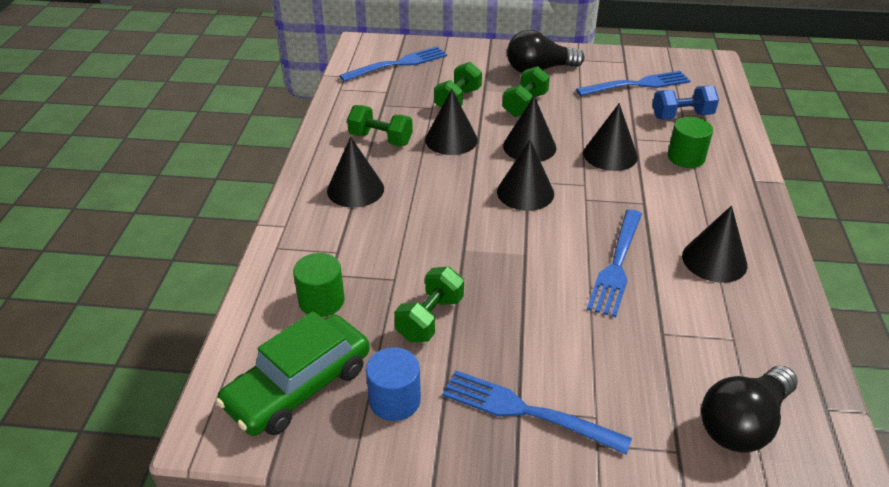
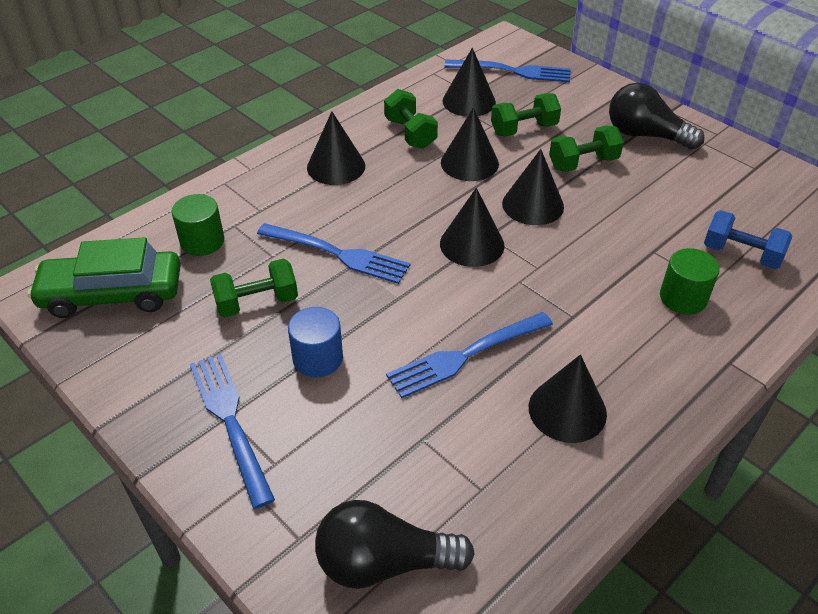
camera: 40 degrees right, 5 degrees up
blue cylinder [366,347,421,421] -> blue cylinder moved to [288,307,343,377]
blue fork [576,71,691,96] -> blue fork moved to [257,223,410,284]
black cone [583,103,638,171] -> black cone moved to [443,48,496,117]

